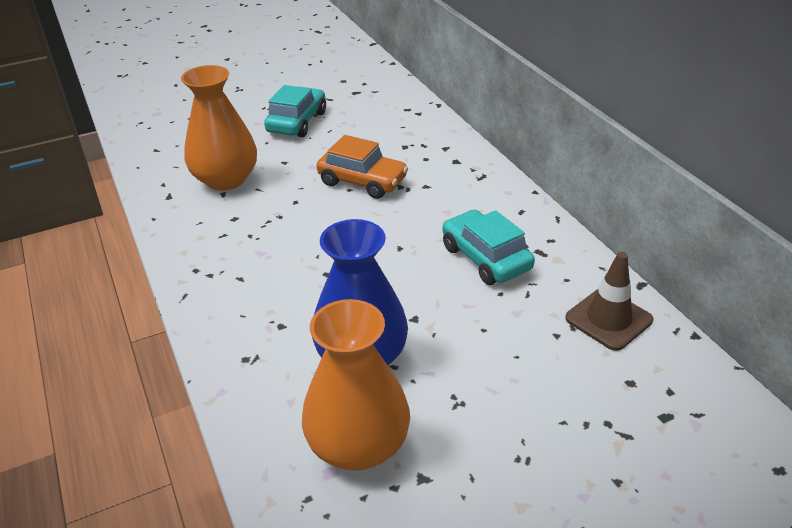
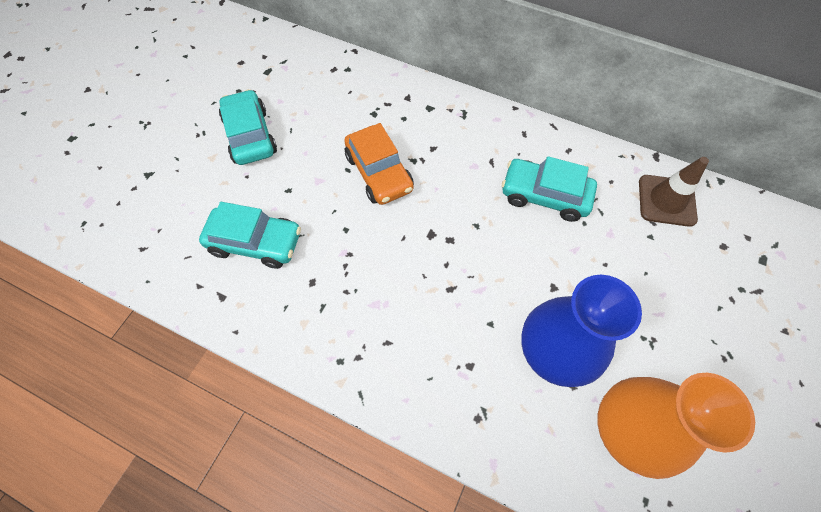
camera: 40 degrees left, 25 degrees up
orange vase [181,65,257,191] -> turquoise car [199,202,301,269]
orange car [316,135,408,199] -> orange car turned 75 degrees clockwise [344,123,414,205]

